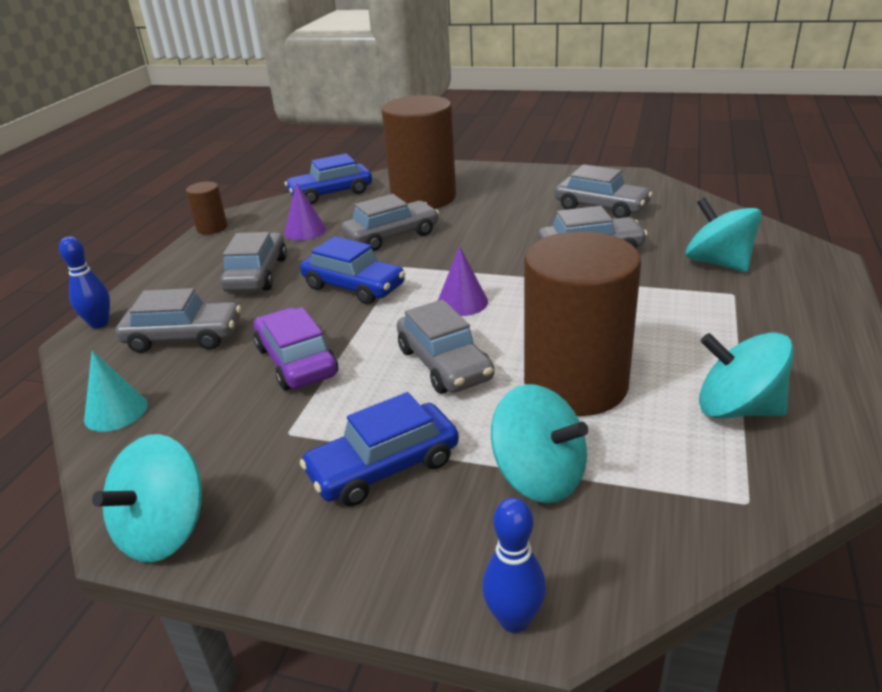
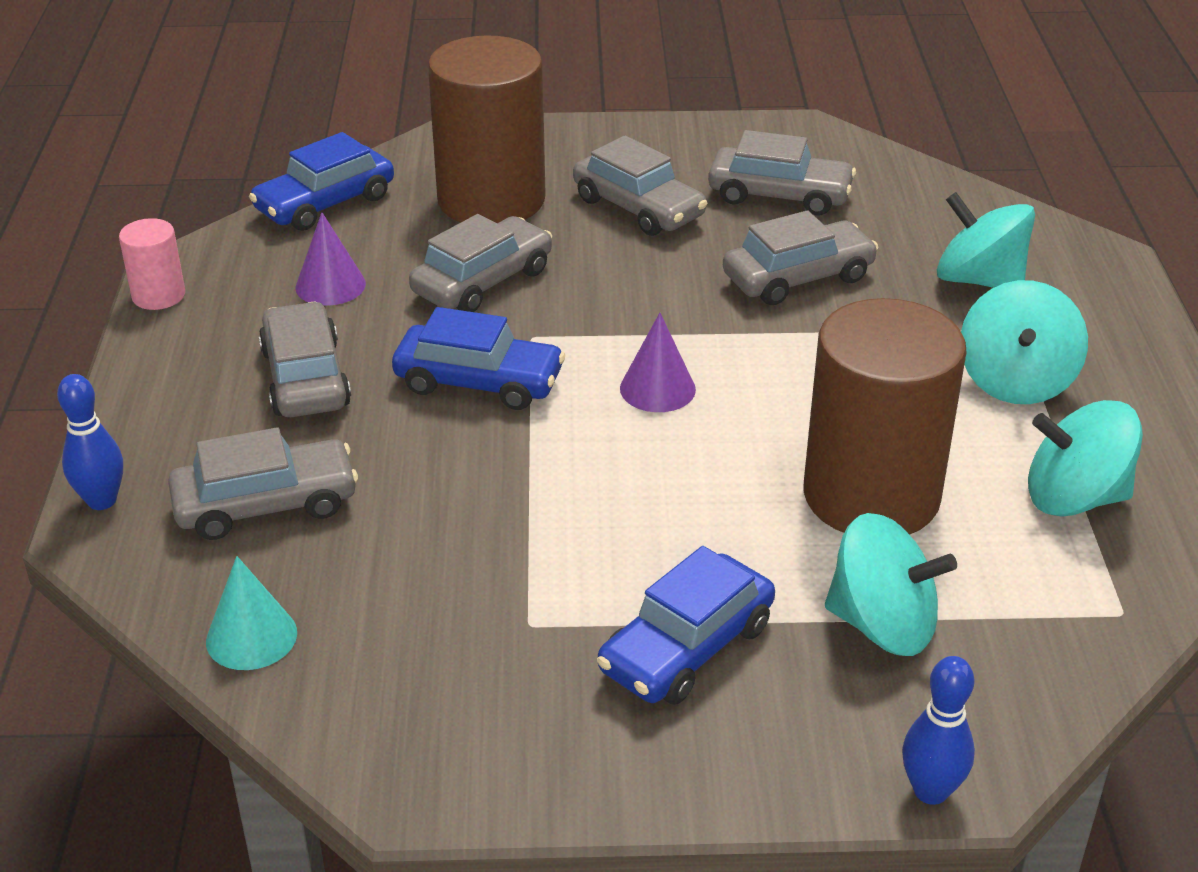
camera: 20 degrees left, 5 degrees up
turquoise spinning top [92,434,202,563] -> turquoise spinning top moved to [961,280,1088,404]
brown cylinder [186,182,227,234] -> pink cylinder [119,218,185,310]
purple car [254,307,338,390] -> none
grey car [397,299,494,394] -> grey car moved to [573,135,707,236]

